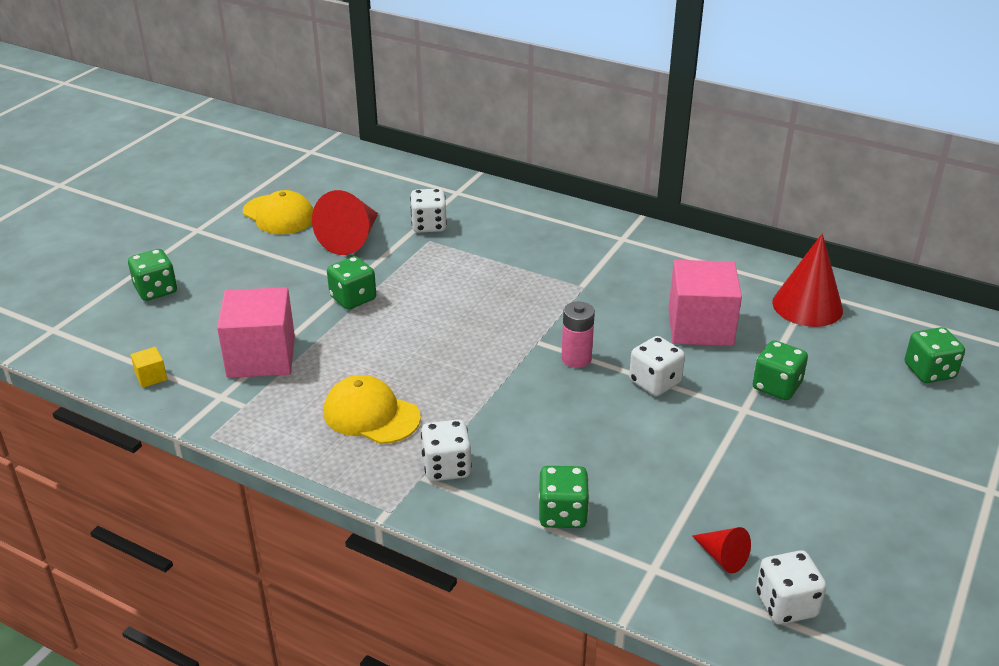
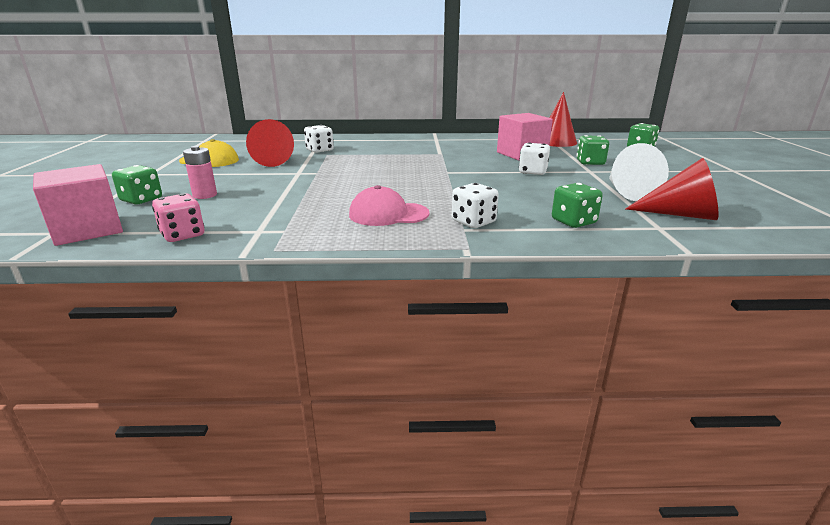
camera: 30 degrees left, 10 degrees down
yellow cube [130,347,167,388] -> pink dice [152,193,204,242]
pink cube [217,287,295,378] -> pink cube moved to [33,164,123,246]
yellow cap [324,375,421,444] -> pink cap [349,185,430,226]
green dice [327,256,376,310] -> none
pink battery [561,302,595,368] -> pink battery moved to [183,146,217,199]
red cone [692,527,751,573] -> red cone [626,158,719,220], size x1.96
white dice [756,550,827,624] -> none
none -> white cone [609,143,669,201]

